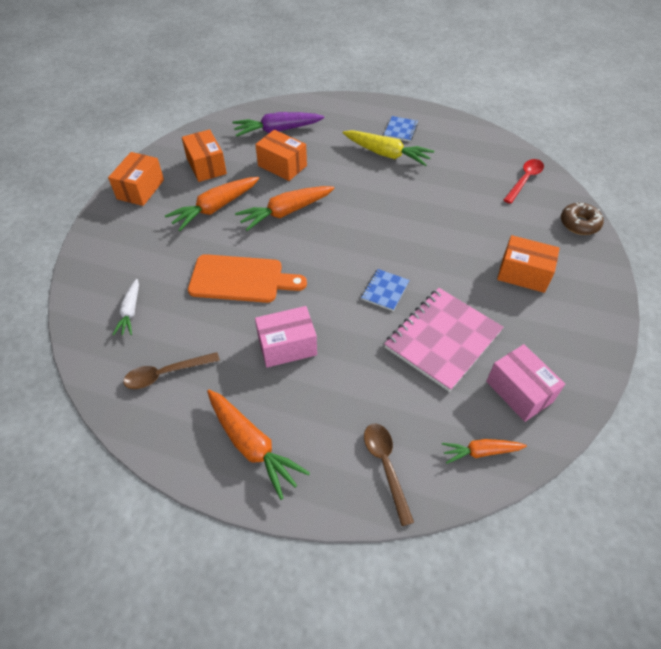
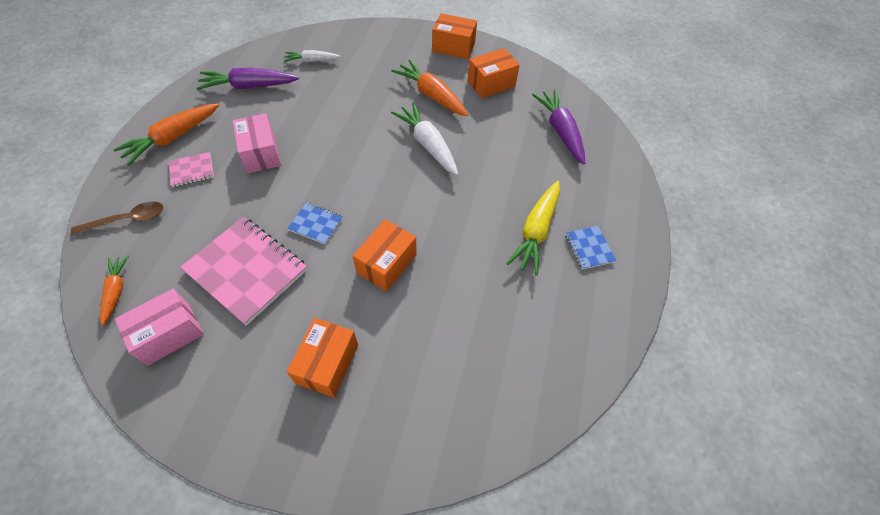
camera: 85 degrees right, 5 degrees up
brown spoon [123,352,220,389] -> purple carrot [196,68,299,90]
orange cutting board [188,254,307,303] -> none
orange carrot [235,186,335,231] -> white carrot [391,102,458,176]
orange box [255,130,307,181] -> orange box moved to [353,219,417,292]
blue notebook [384,116,418,142] -> blue notebook turned 60 degrees clockwise [566,226,616,270]
red spoon [504,159,544,204] -> none
brown donut [561,203,604,235] -> none
none -> pink notebook [169,152,214,187]

